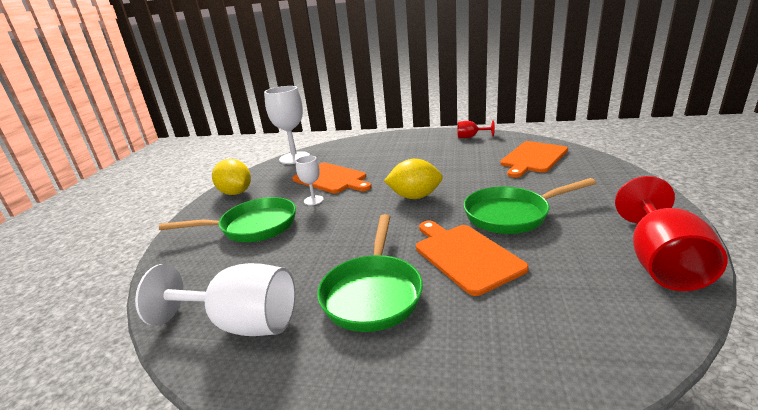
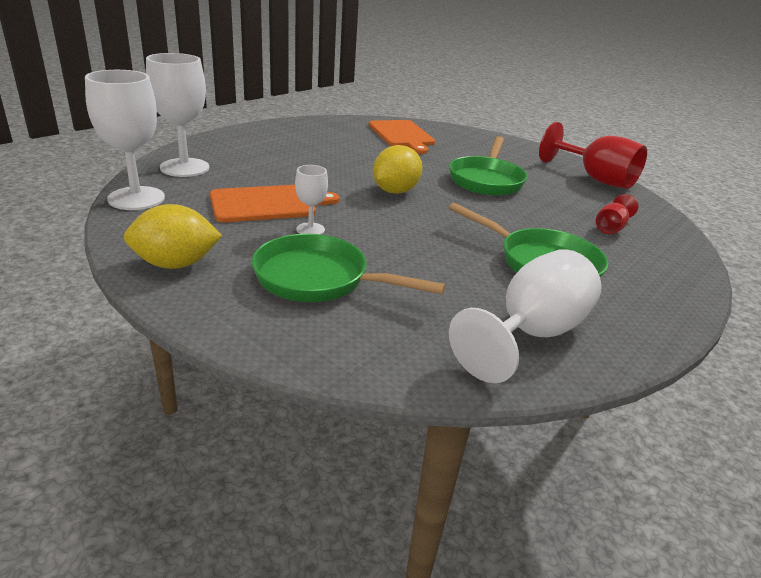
camera: 65 degrees left, 5 degrees up
green pan [159,197,296,242] -> green pan turned 90 degrees counterclockwise [252,234,446,302]
orange cutting board [416,221,529,296] -> none
red goblet [457,121,495,138] -> red goblet moved to [596,194,639,234]
none -> white goblet [146,53,209,177]

